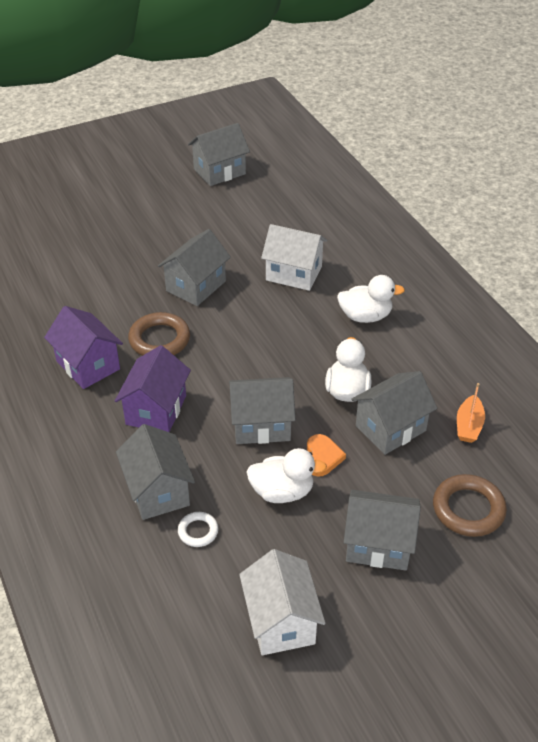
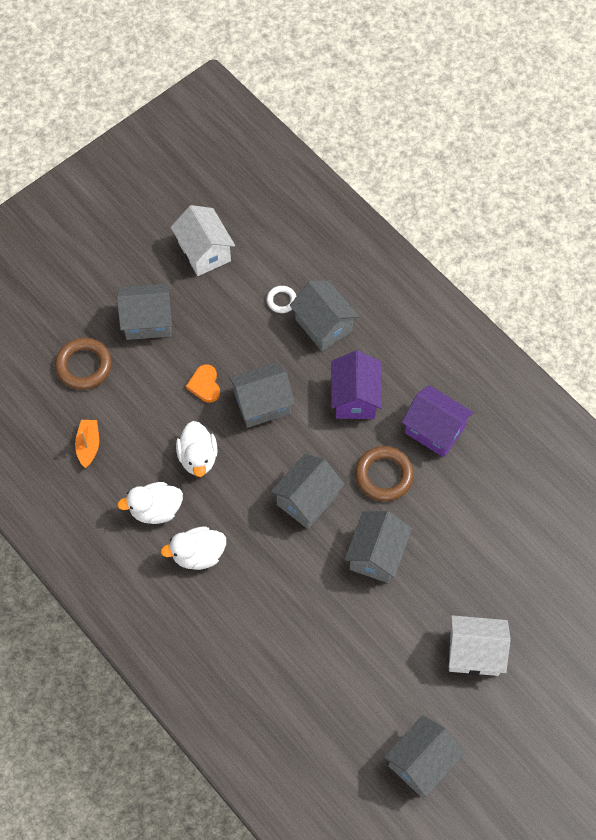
camera: 165 degrees right, 20 degrees up
white duck [247,448,327,503] -> white duck moved to [117,482,183,524]
white house [261,224,327,291] -> white house moved to [449,615,511,676]
grey house [352,371,437,455] -> grey house moved to [271,454,345,529]

